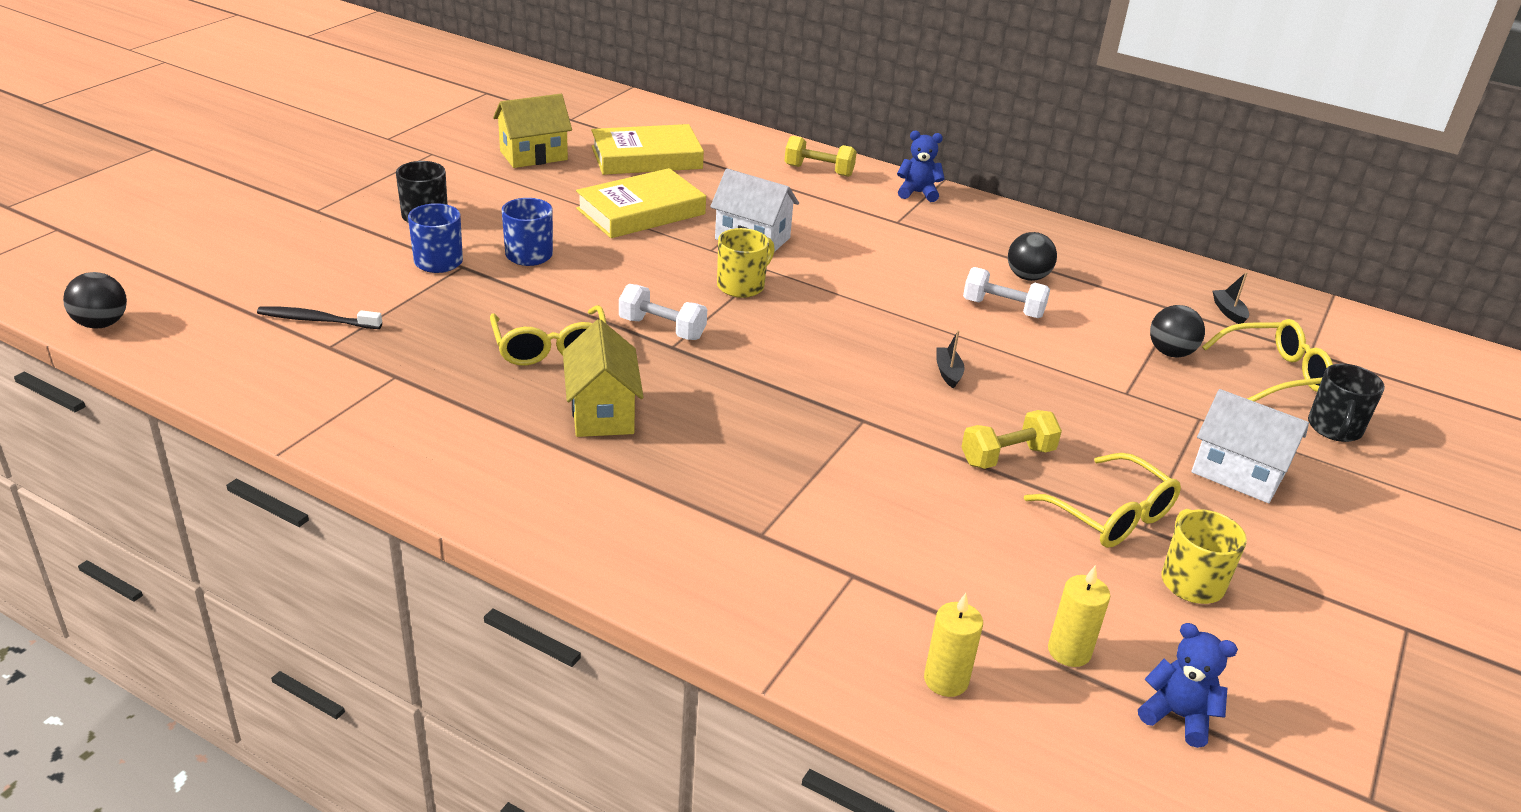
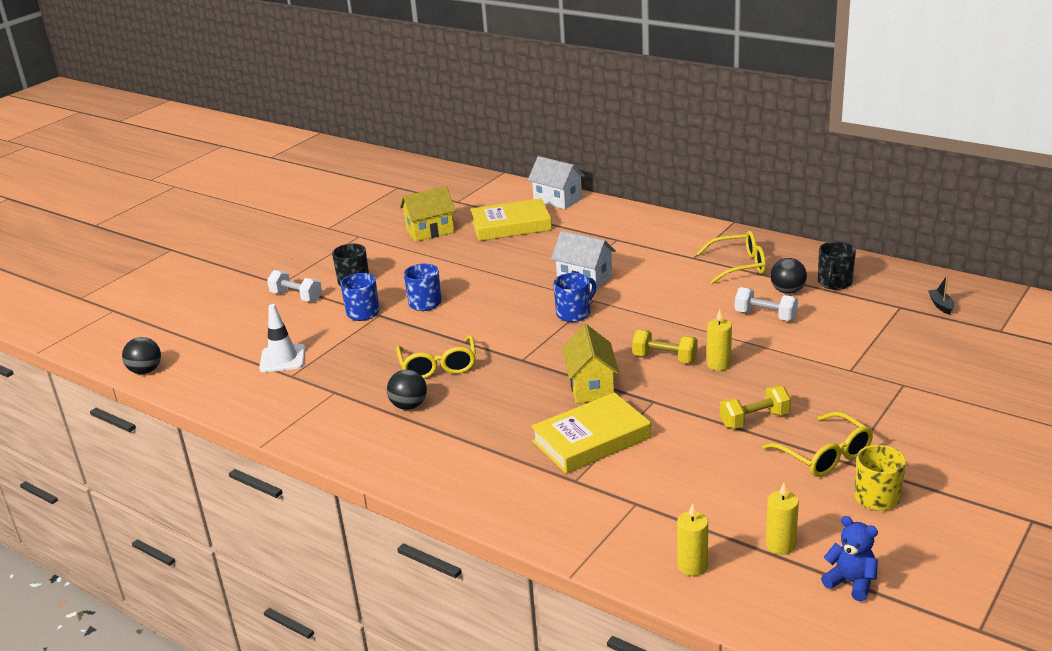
camera: 10 degrees right, 5 degrees down
black toothbrush [257,306,382,329] -> white traffic cone [259,304,306,372]
yellow house [563,319,643,437] -> yellow house moved to [562,324,619,403]
yellow book [576,168,706,238] -> yellow book moved to [531,392,651,474]
white dumbbell [619,284,707,340] -> white dumbbell moved to [267,270,322,302]
yellow mug [717,228,775,298] -> blue mug [553,273,597,322]
yellow dumbbell [785,136,857,177] -> yellow dumbbell moved to [632,330,697,363]
blue teddy bear [897,131,945,202] -> none
black boat [936,330,964,388] -> yellow candle [707,309,732,371]
black ball [1150,305,1205,357] -> black ball moved to [387,370,427,410]
white house [1192,389,1309,503] -> white house moved to [528,156,585,209]
yellow glasses [1202,319,1333,402] -> yellow glasses moved to [696,231,766,284]
black mug [1308,363,1385,442] -> black mug moved to [818,241,856,290]

